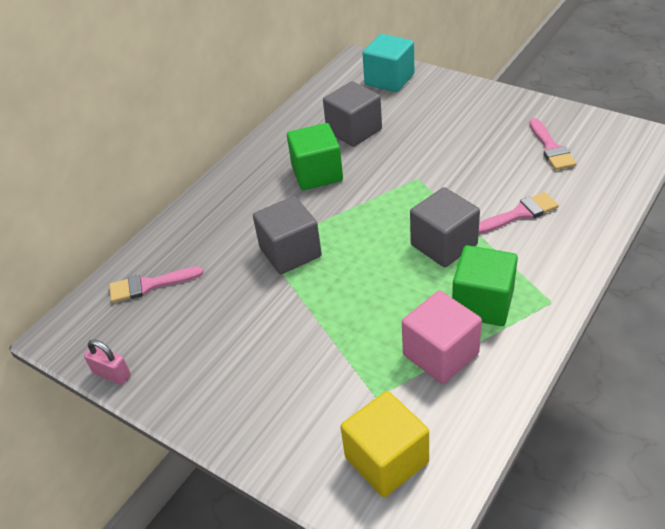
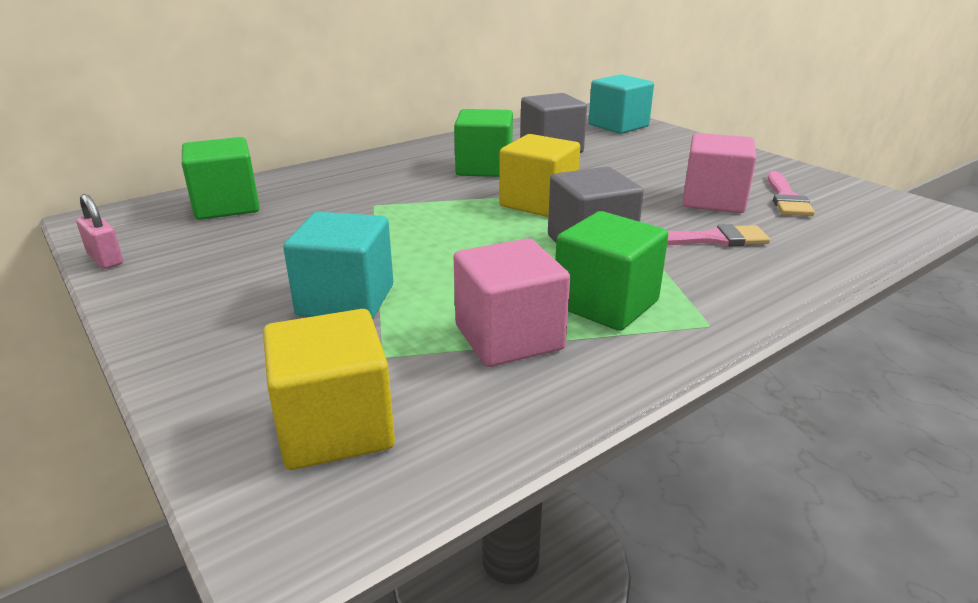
camera: 15 degrees right, 15 degrees down
pink brush [109,266,204,303] -> green cube [182,137,260,220]
grey cube [253,196,322,274] -> none
none -> turquoise cube [283,212,393,319]
none -> yellow cube [499,134,580,217]
none -> pink cube [682,133,756,213]

